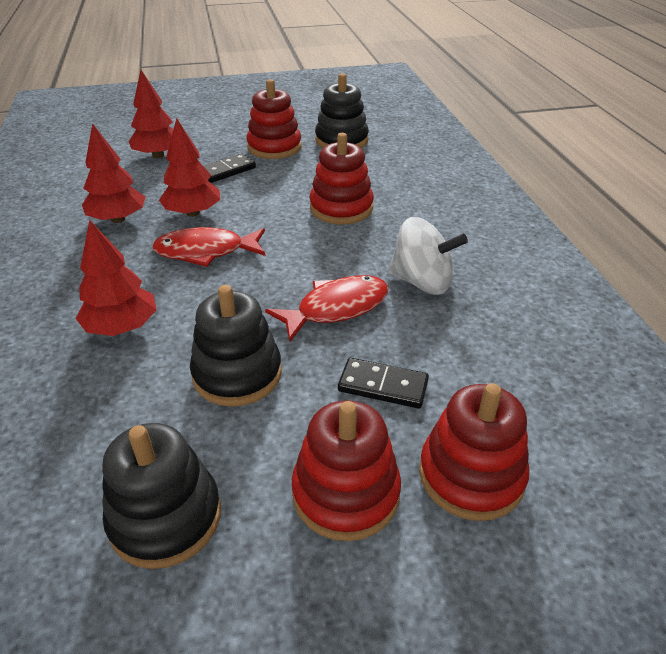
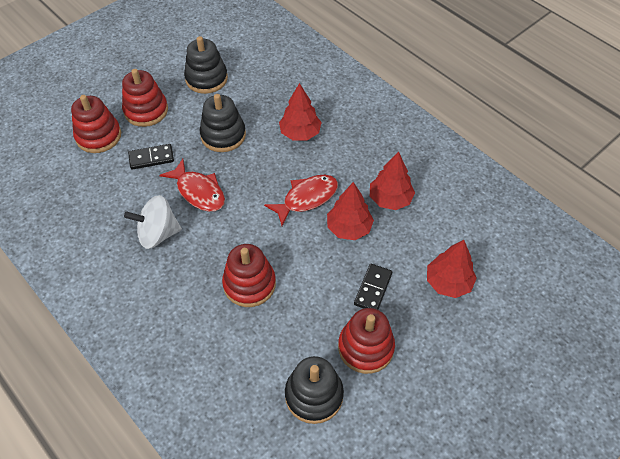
camera: 150 degrees right, 15 degrees up
red fish [265,275,389,342] -> red fish turned 75 degrees counterclockwise [160,159,225,212]

